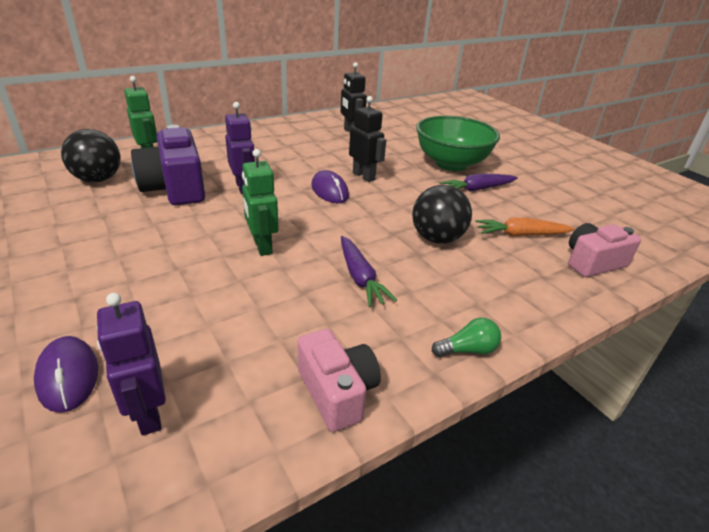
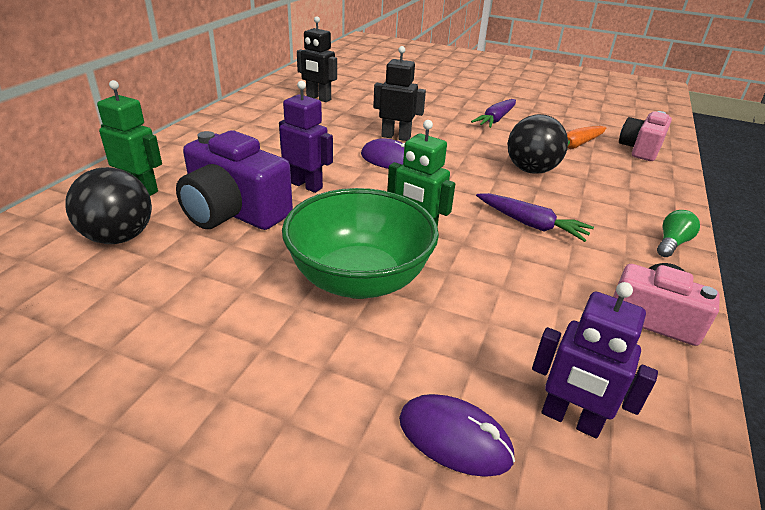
camera: 35 degrees left, 0 degrees up
green bowl [416,116,500,171] -> green bowl moved to [282,188,439,299]

